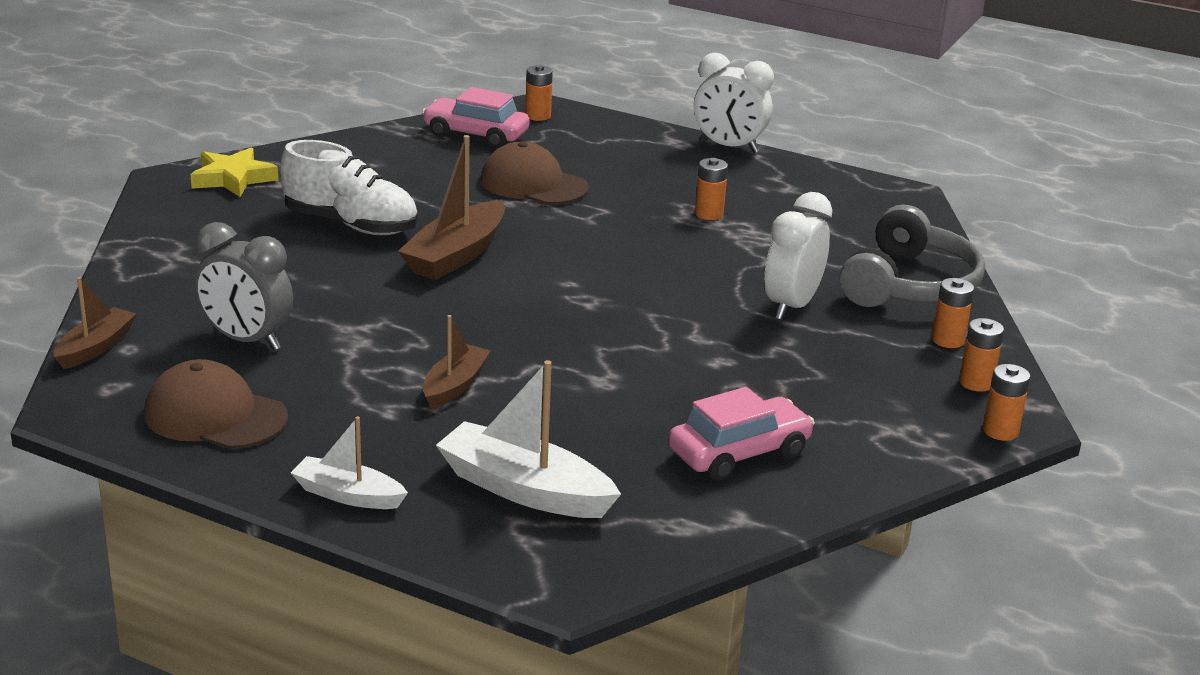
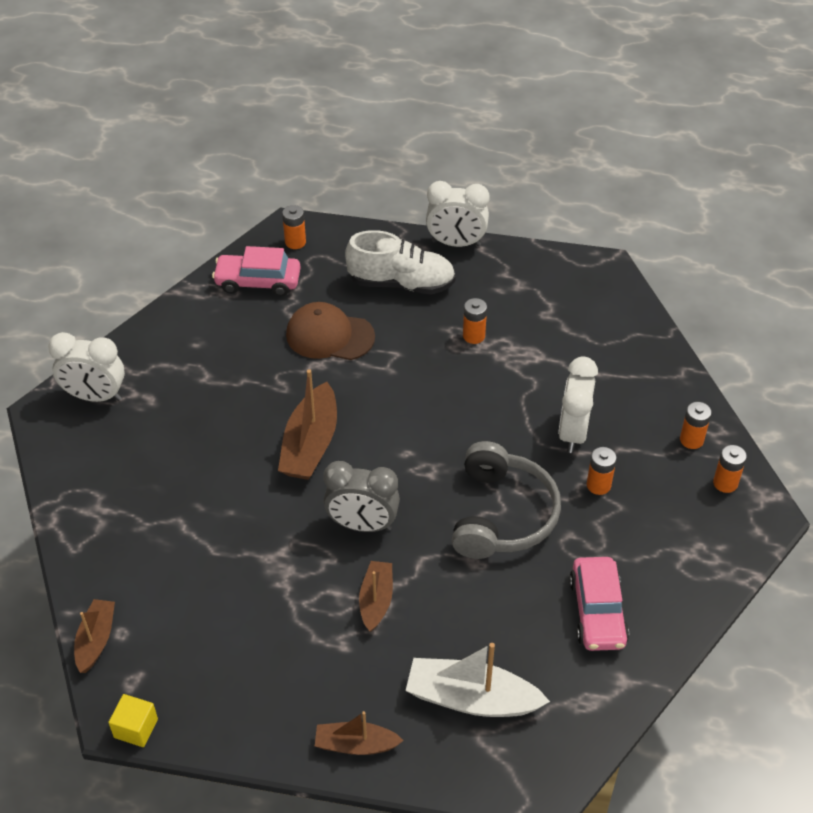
camera: 15 degrees left, 20 degrees up
brown cap [144,359,288,449] -> none
yellow star [190,147,278,197] -> white clock [48,332,125,402]
grey clock [195,222,293,350] -> grey clock moved to [323,461,400,532]
white shoe [280,140,418,235] -> white shoe moved to [345,230,456,294]
white boat [291,416,408,509] -> brown boat [315,711,404,755]
pink car [668,387,815,481] -> pink car turned 135 degrees clockwise [569,557,629,651]
grey headphones [840,205,985,307] -> grey headphones moved to [452,441,561,559]
orange battery [983,364,1030,441] -> orange battery moved to [587,447,617,495]
none -> yellow cube [108,694,158,747]

